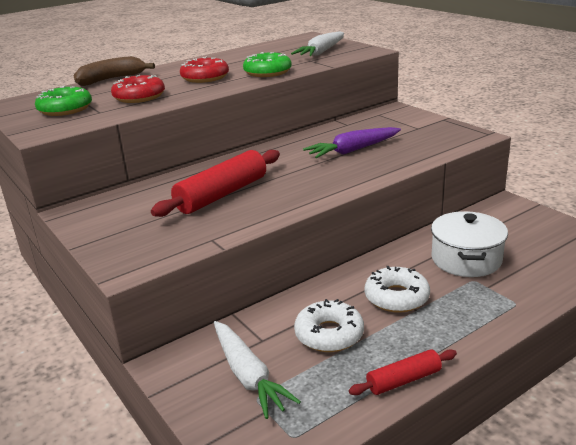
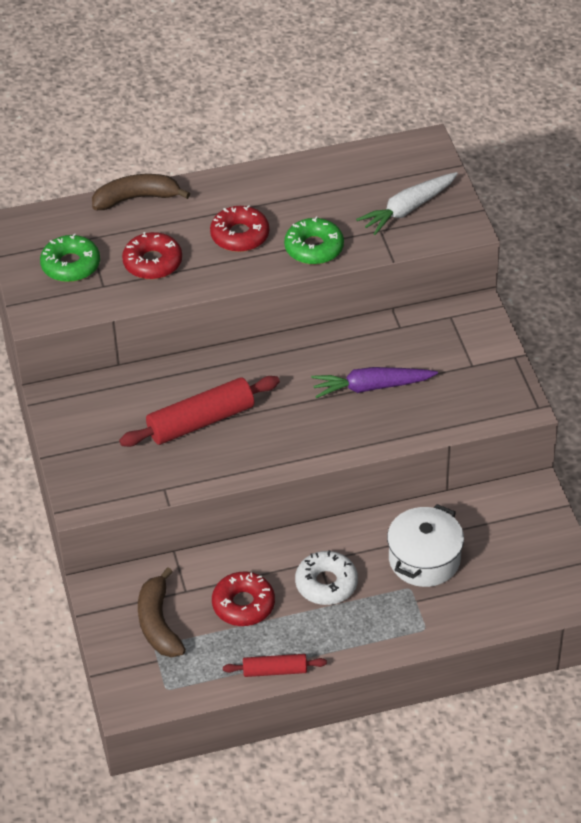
camera: 20 degrees right, 20 degrees up
white carrot [214,321,301,419] -> brown banana [138,567,186,657]
white donut [294,299,364,352] -> red donut [212,572,275,626]

